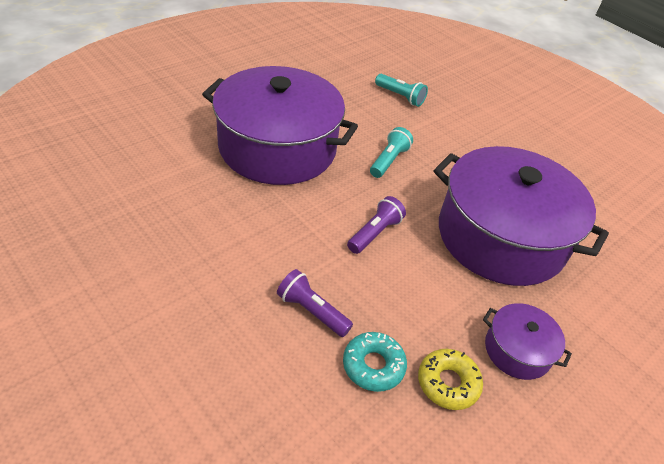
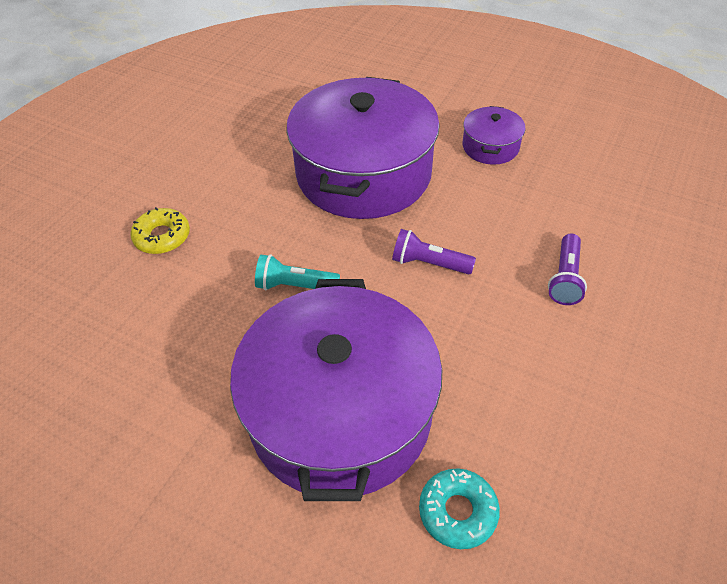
camera: 105 degrees left, 5 degrees up
turquoise donut [343,332,407,392] -> turquoise donut moved to [419,469,500,549]
turquoise flashlight [375,74,428,107] -> none
yellow donut [418,349,483,410] -> yellow donut moved to [130,207,190,254]

